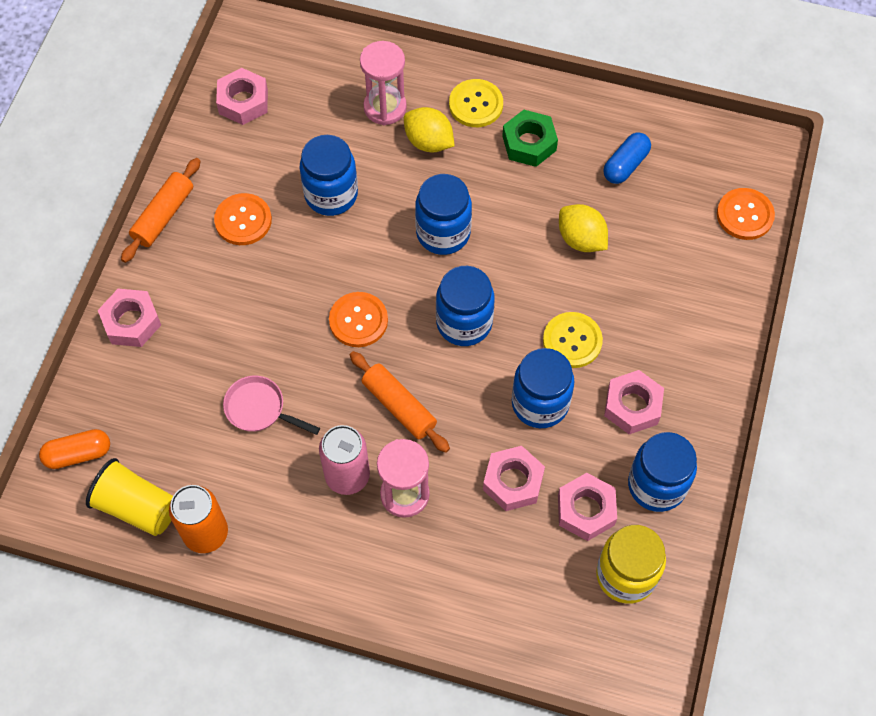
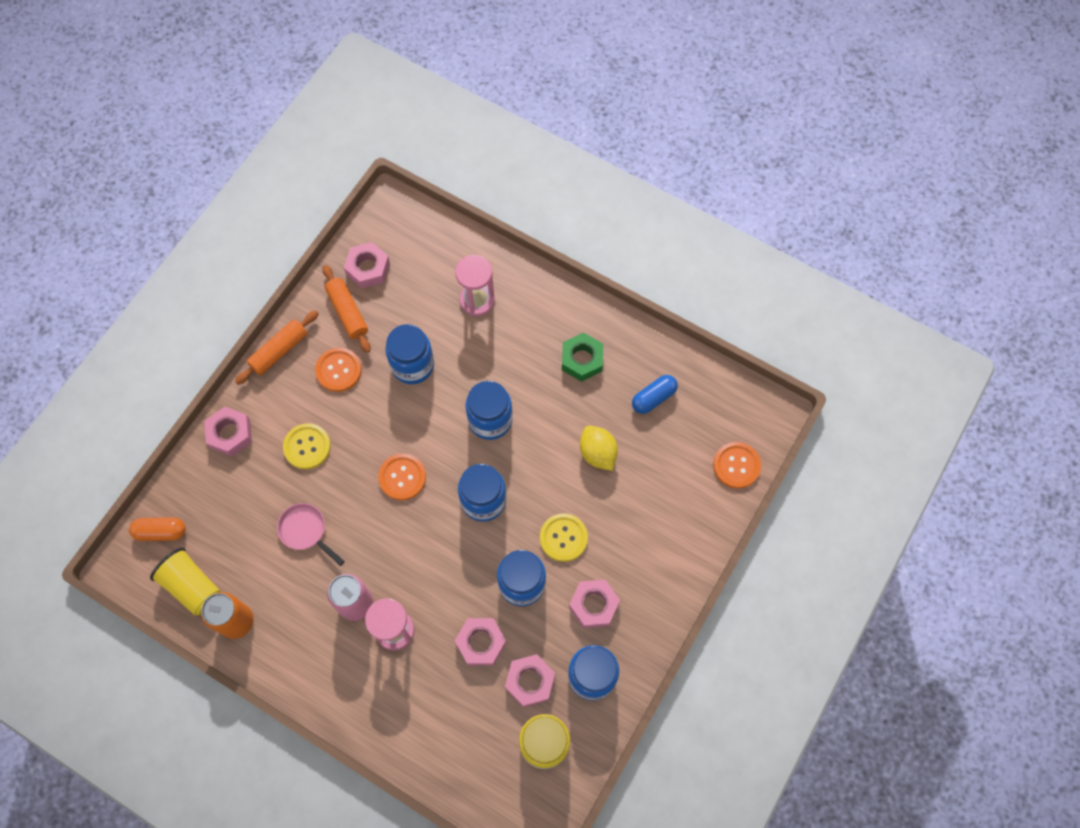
camera: 15 degrees right, 5 degrees up
orange rolling pin [350,351,450,453] -> orange rolling pin moved to [323,265,371,353]
yellow lemon [404,107,455,153] -> none
yellow button [449,79,503,127] -> yellow button moved to [283,423,331,469]

